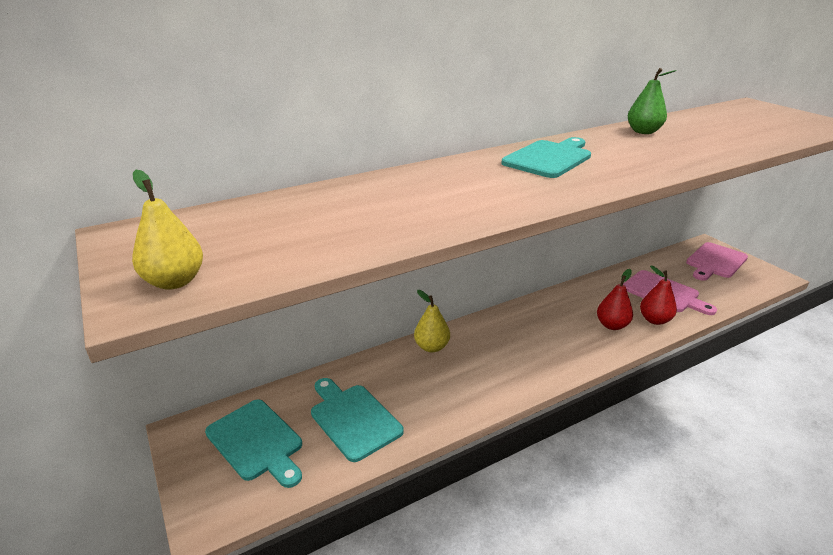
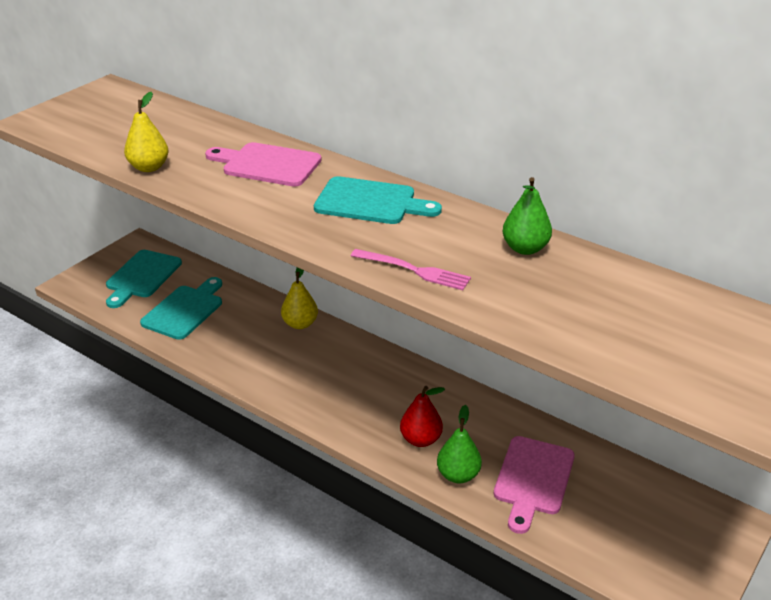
camera: 65 degrees right, 5 degrees up
yellow pear [132,170,203,290] -> yellow pear moved to [124,92,168,172]
red pear [640,266,677,325] -> green pear [437,405,482,484]
pink cutting board [686,242,748,281] -> pink cutting board moved to [205,142,322,187]
none -> pink fork [351,249,471,290]

